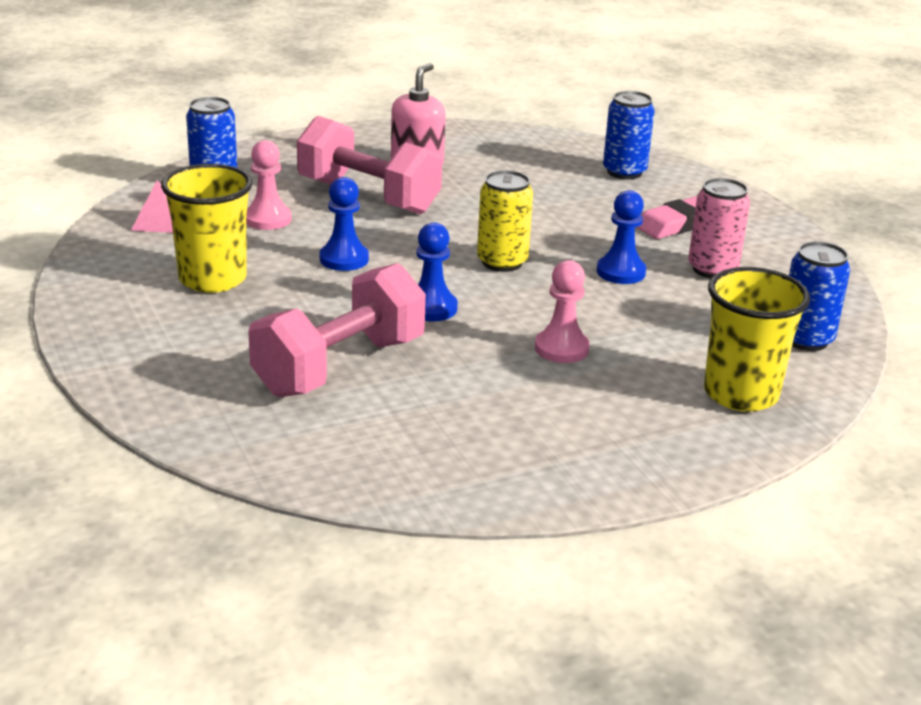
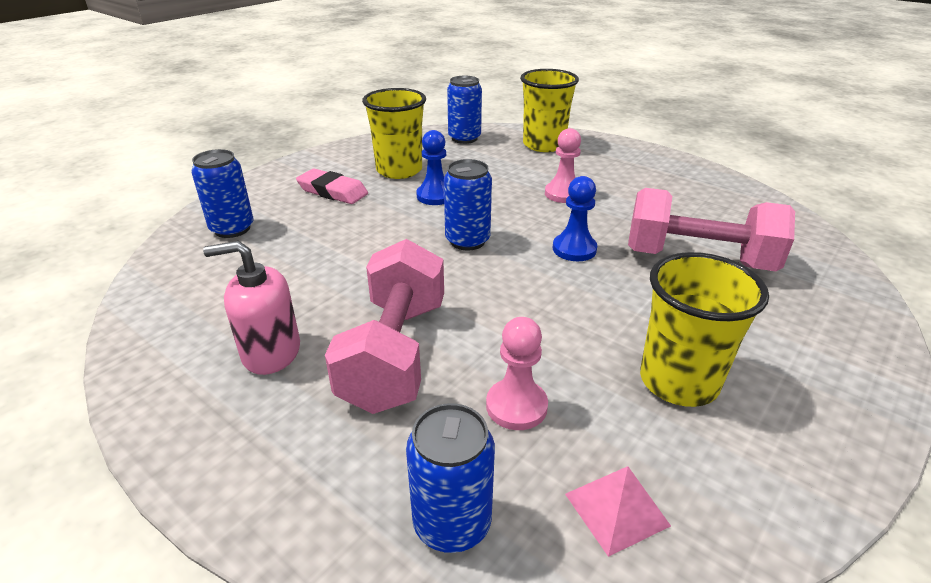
camera: 115 degrees left, 5 degrees up
blue pawn [320,177,369,271] -> none
yellow can [477,170,533,272] -> blue can [444,159,492,250]
pink can [688,178,750,278] -> yellow cup [362,88,426,179]

